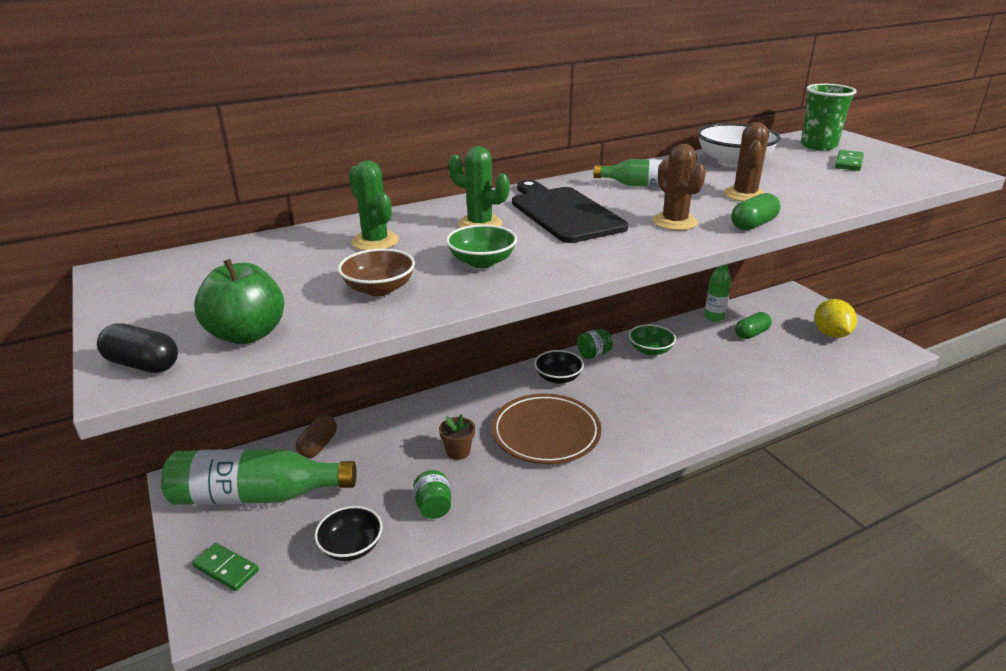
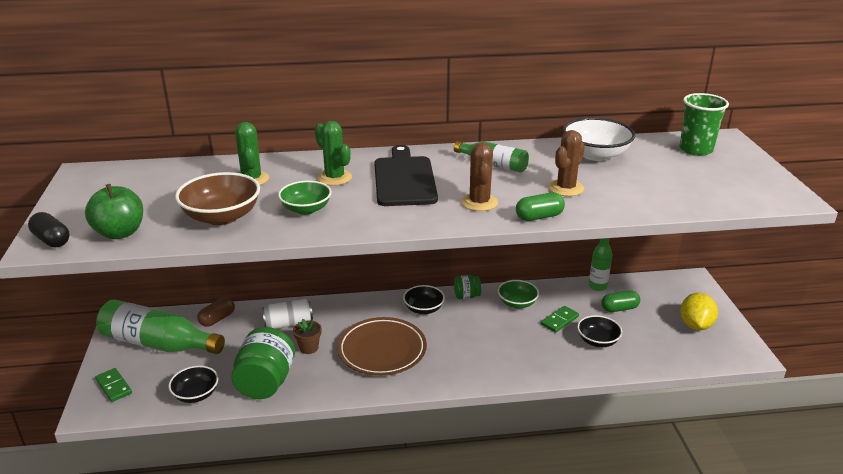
camera: 20 degrees right, 0 degrees up
brown bowl [338,248,415,296] -> brown bowl [175,172,260,225], size x1.53
green jar [413,470,451,519] -> green jar [231,327,295,399], size x1.98
green domino [835,150,864,171] -> green domino moved to [541,306,579,333]
none -> white can [262,299,313,329]
none -> black bowl [577,315,622,347]

